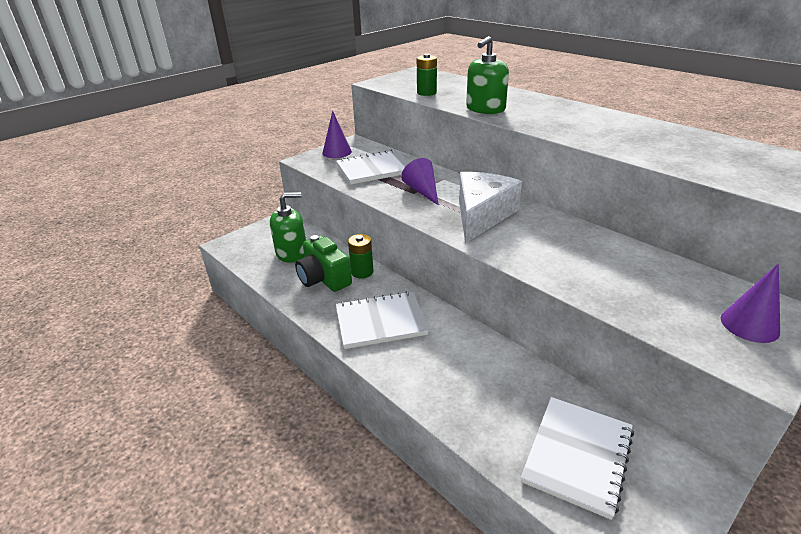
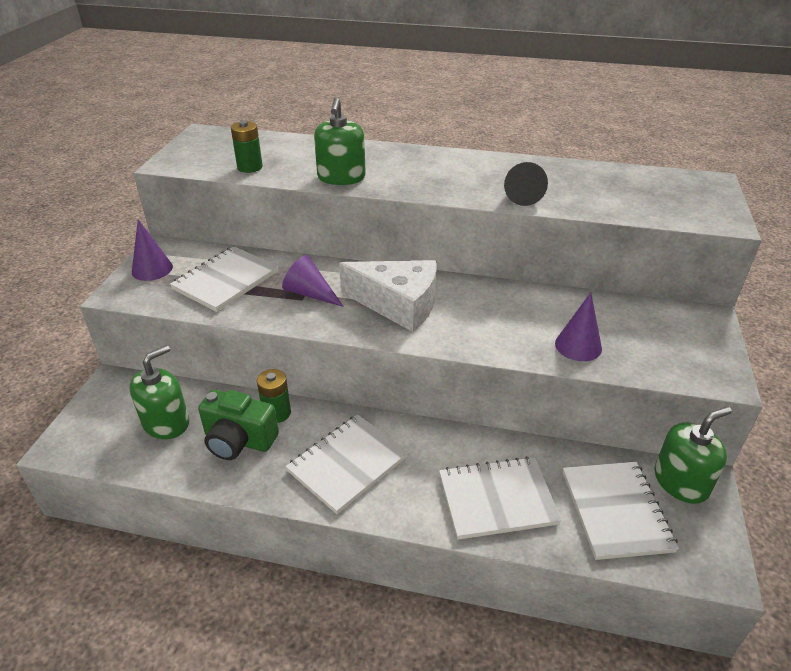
camera: 35 degrees left, 5 degrees up
white cheese [459,172,522,243] -> white cheese turned 120 degrees clockwise [339,260,437,332]
purple cone [721,263,780,343] -> purple cone moved to [555,293,602,361]
none -> white notebook [439,456,562,540]
none -> black cone [504,162,548,206]
none -> green soap dispenser [654,407,732,504]

